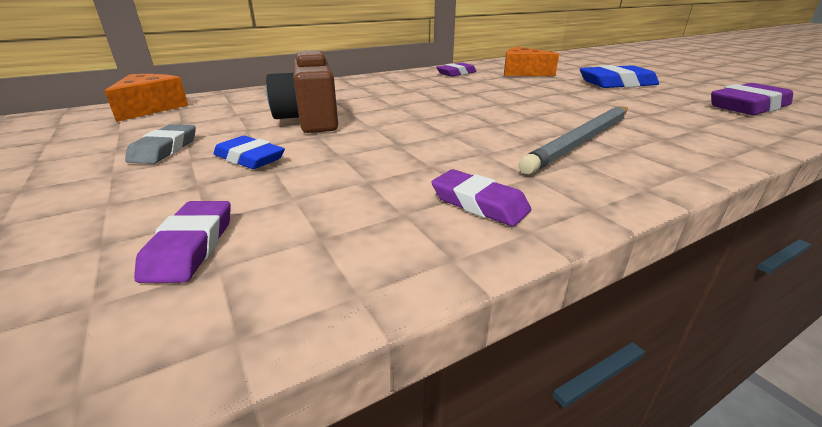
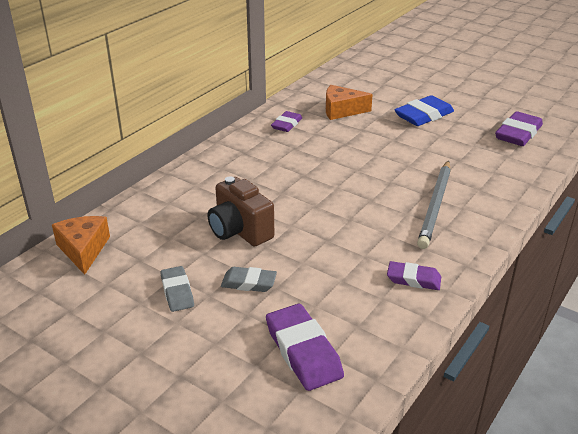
camera: 25 degrees left, 5 degrees up
purple eraser [134,201,231,283] -> purple eraser [266,304,344,391], size x1.62
blue eraser [214,136,285,169] -> grey eraser [221,267,277,292]

